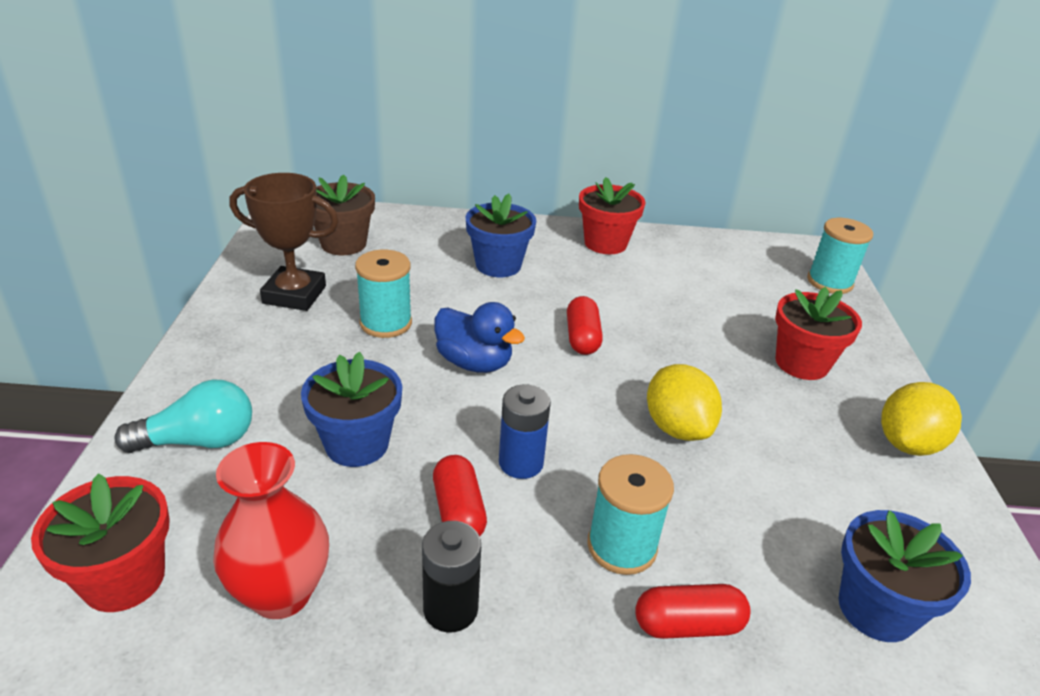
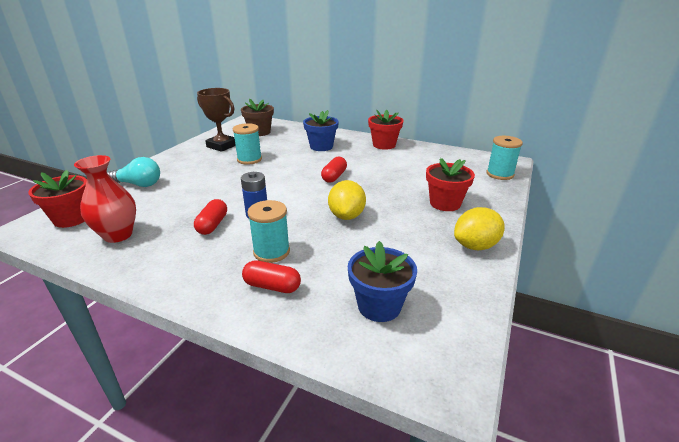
camera: 25 degrees right, 5 degrees down
blue flower pot [301,352,402,467] -> none
black battery [422,521,481,633] -> none
blue duck [434,302,525,373] -> none

